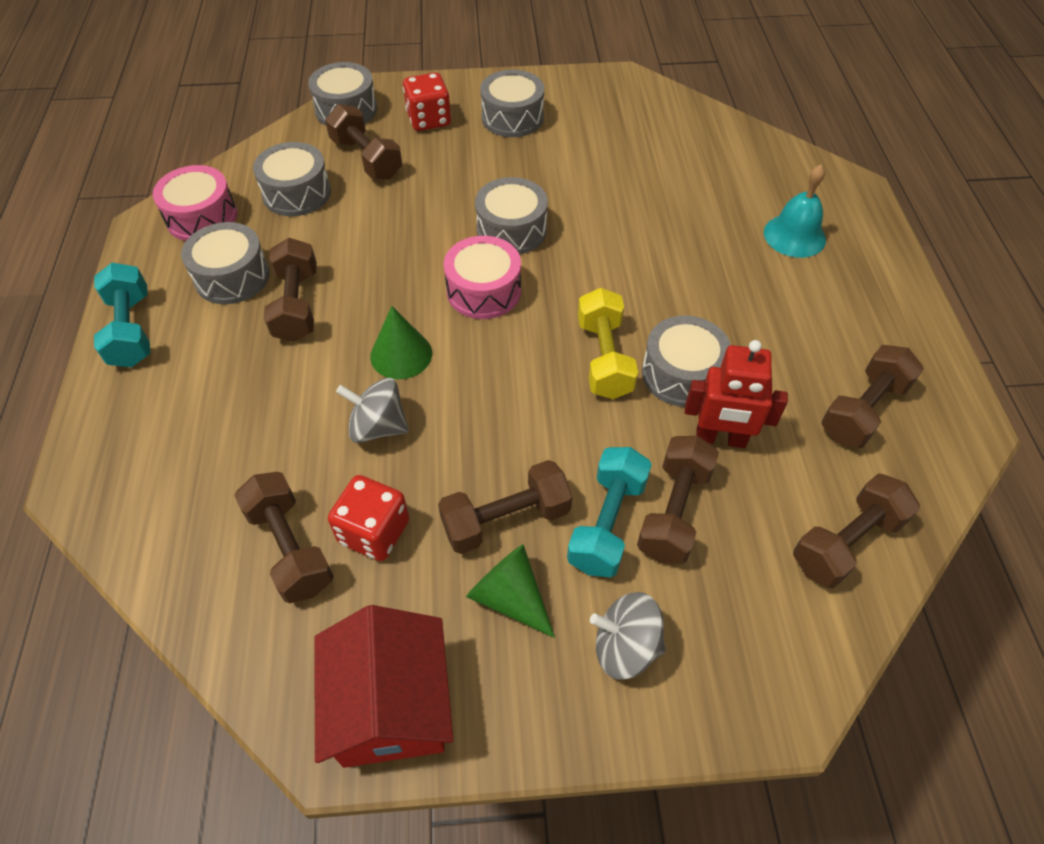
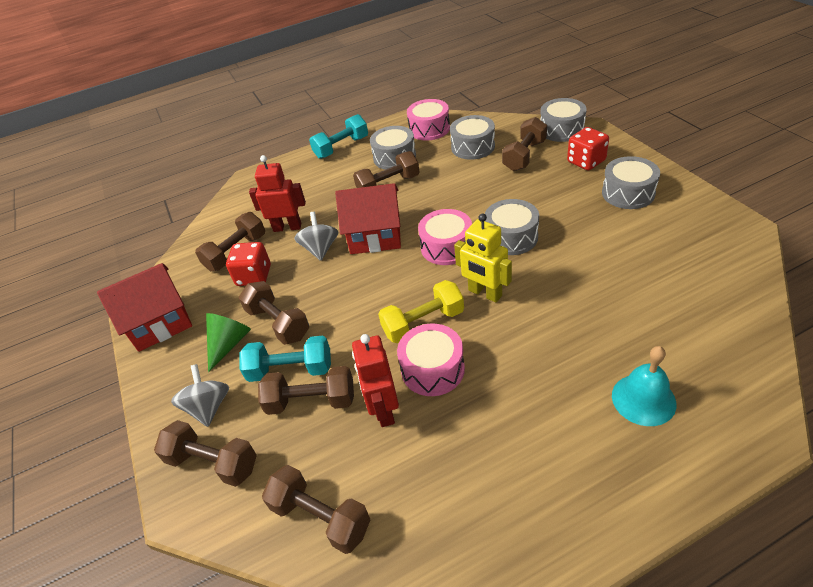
camera: 75 degrees right, 10 degrees down
green cone [370,306,432,379] -> red house [335,183,401,254]
grey drum [642,316,731,407] -> pink drum [397,324,465,396]
brown dumbbell [821,345,924,448] -> brown dumbbell moved to [154,420,257,487]
none -> red robot [249,155,306,232]
none -> yellow robot [454,214,512,303]

